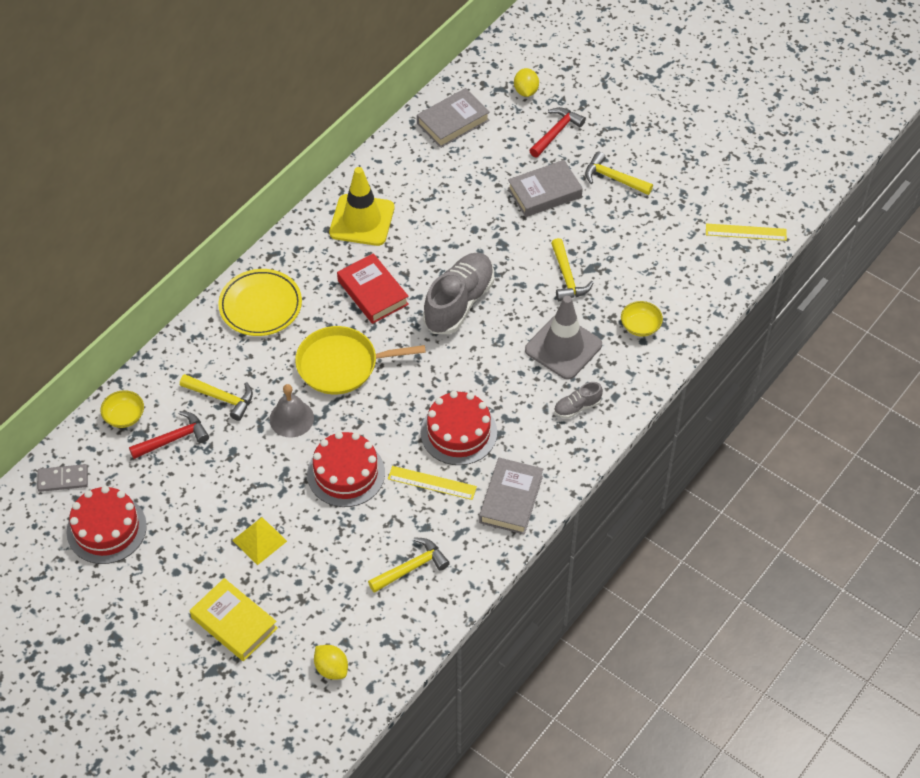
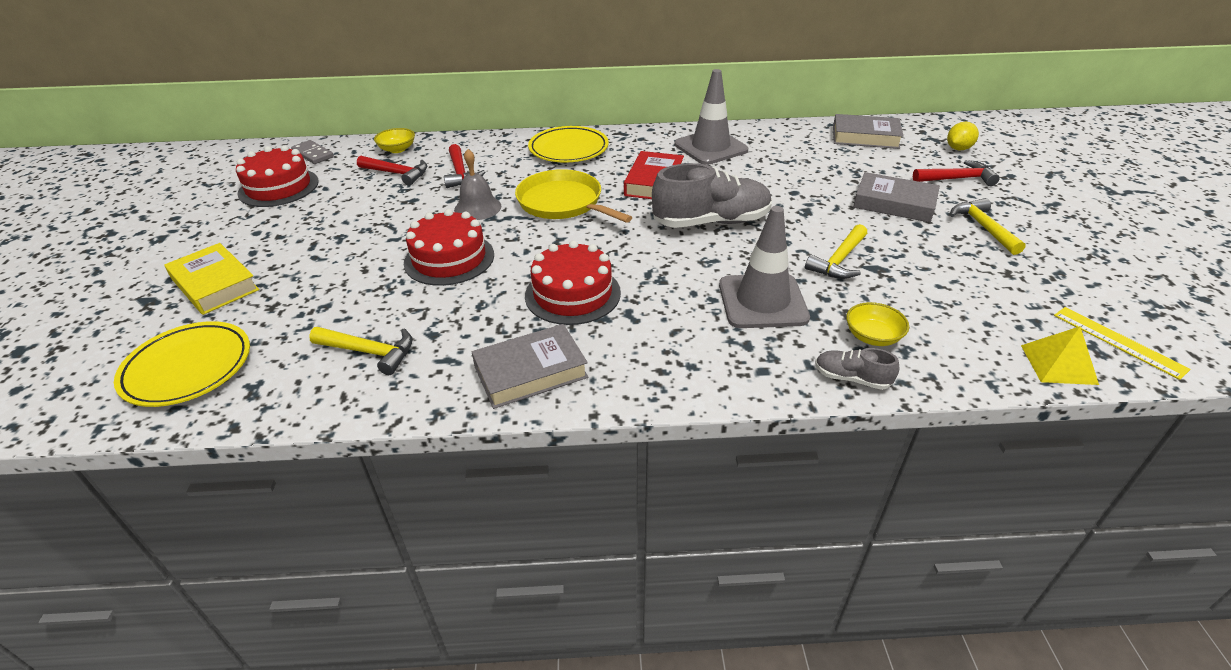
camera: 50 degrees right, 15 degrees down
yellow hammer [180,374,253,421] -> red hammer [444,144,485,188]
yellow book [190,578,278,661] -> yellow book turned 45 degrees counterclockwise [164,243,259,315]
yellow pyramid [232,517,287,565] -> yellow pyramid moved to [1021,326,1099,385]
yellow lemon [314,645,348,680] -> yellow plate [114,321,250,407]
yellow traffic cone [329,167,394,246] -> grey traffic cone [674,69,748,165]
yellow ruler [388,466,477,500] -> none
grey shoe [554,382,603,418] -> grey shoe moved to [815,348,900,390]

